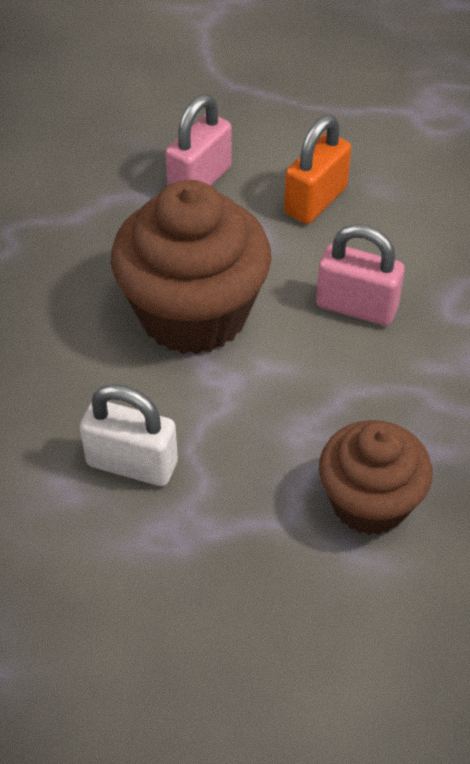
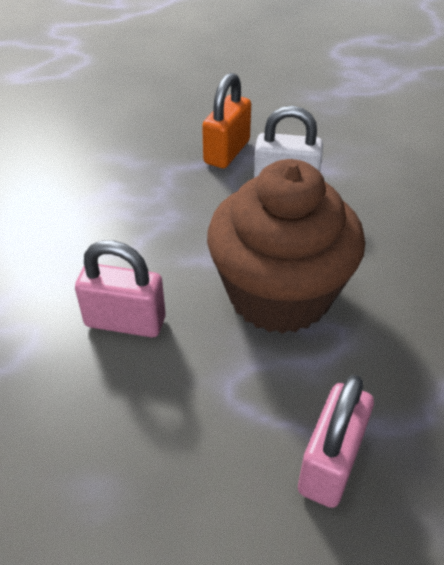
camera: 170 degrees right, 5 degrees down
orange padlock [284,115,351,224] -> orange padlock moved to [202,73,251,168]
brown cupcake [319,420,433,535] -> none

